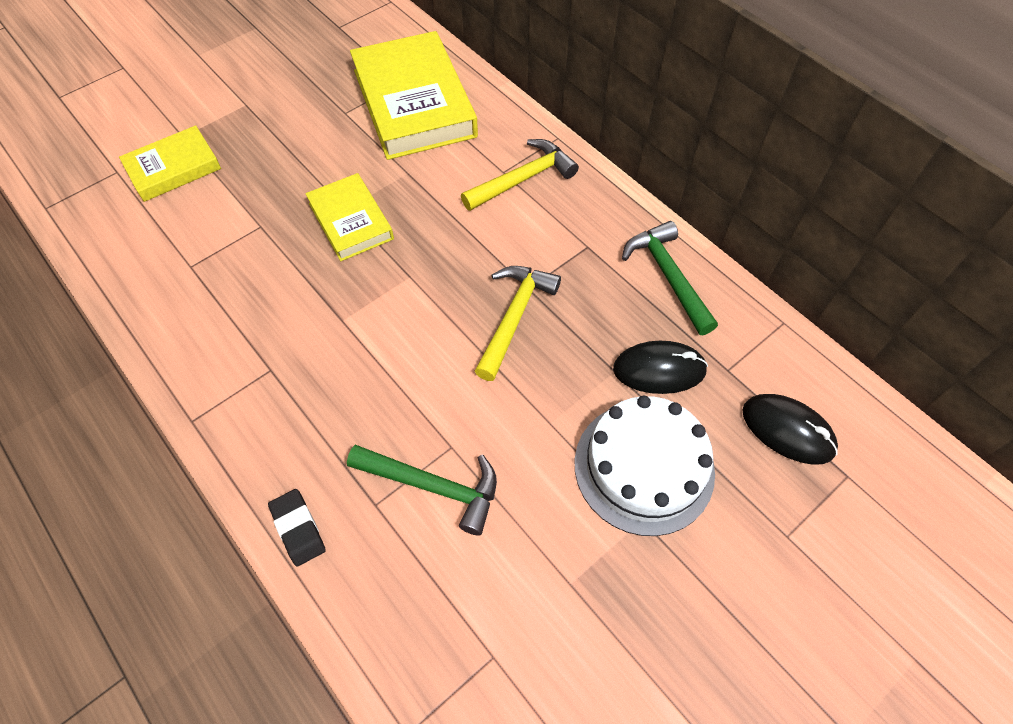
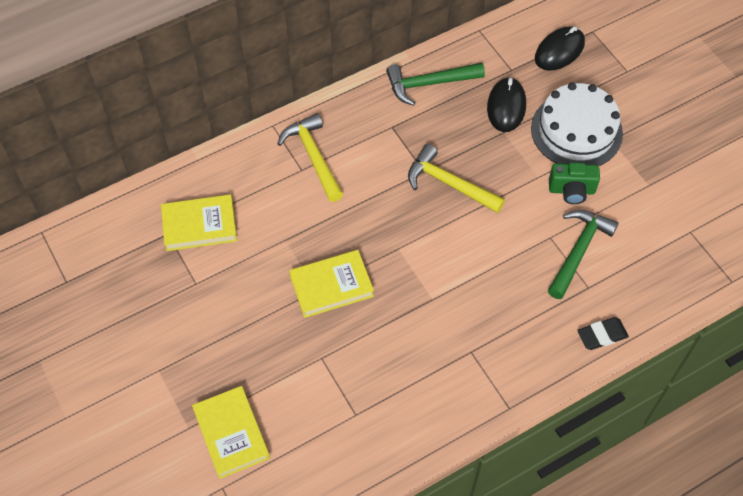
camera: 80 degrees left, 0 degrees up
yellow book [350,31,478,160] -> yellow book [161,194,237,251], size x0.56
none -> green camera [549,162,600,204]

